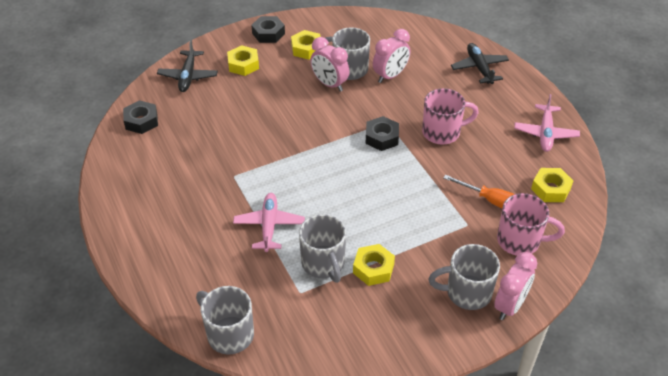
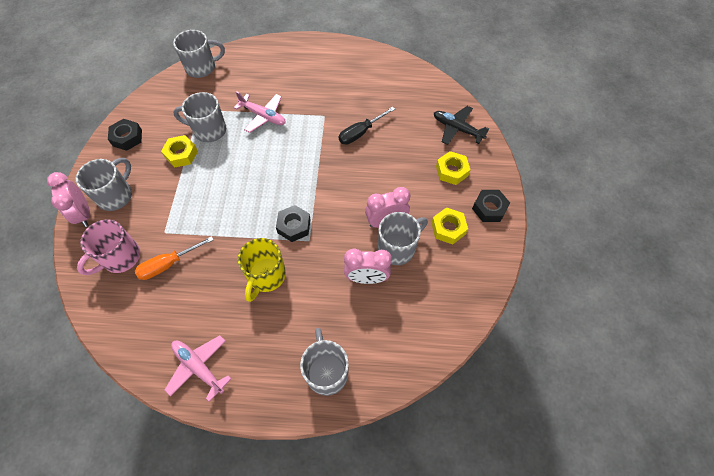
camera: 120 degrees right, 15 degrees up
black nut [123,100,158,134] -> black nut moved to [108,119,142,151]
pink clock [373,29,410,83] -> pink clock turned 75 degrees counterclockwise [344,249,392,284]
pink mug [422,88,479,145] -> yellow mug [238,238,286,302]
black plane [451,43,509,84] -> grey mug [300,328,349,396]
yellow nut [531,168,573,202] -> none
none -> black screwdriver [339,107,395,145]

